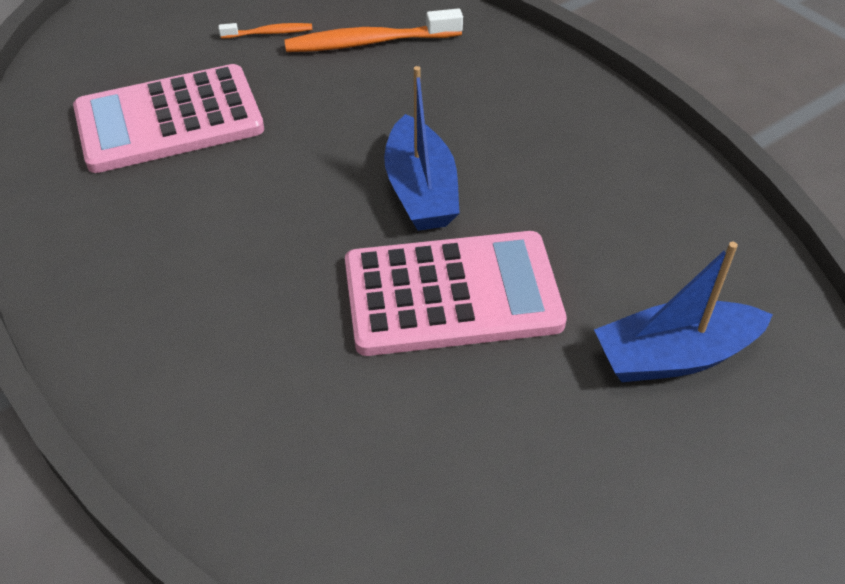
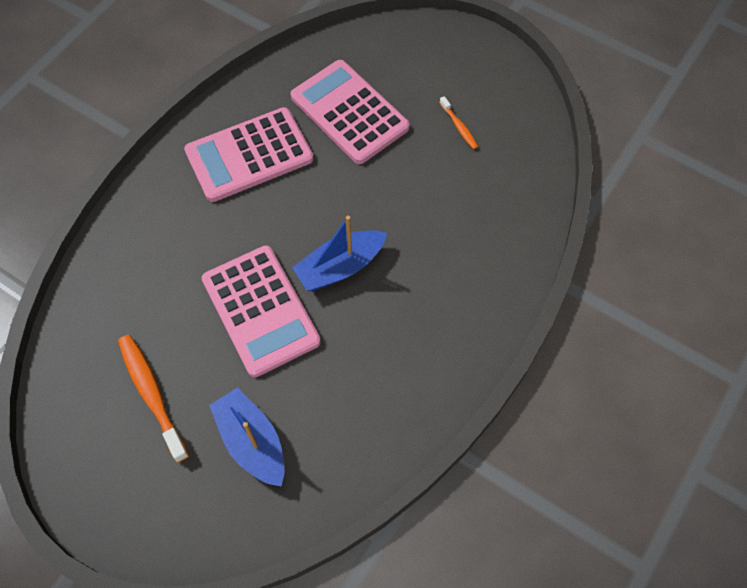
camera: 70 degrees right, 15 degrees up
orange toothbrush [284,8,463,52] -> orange toothbrush moved to [118,335,189,463]
none -> pink calculator [184,107,313,202]

